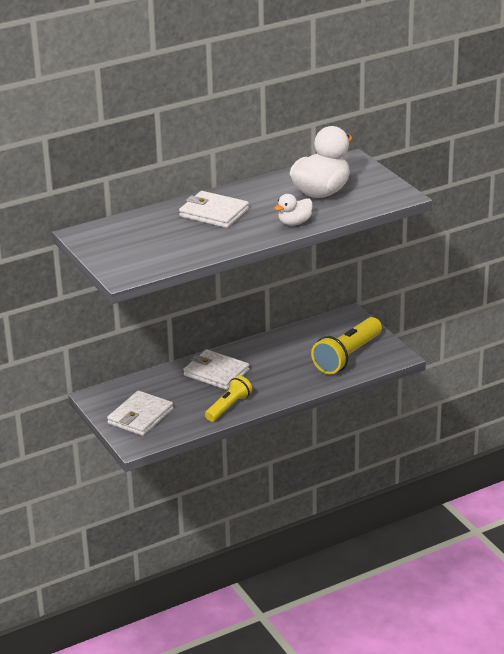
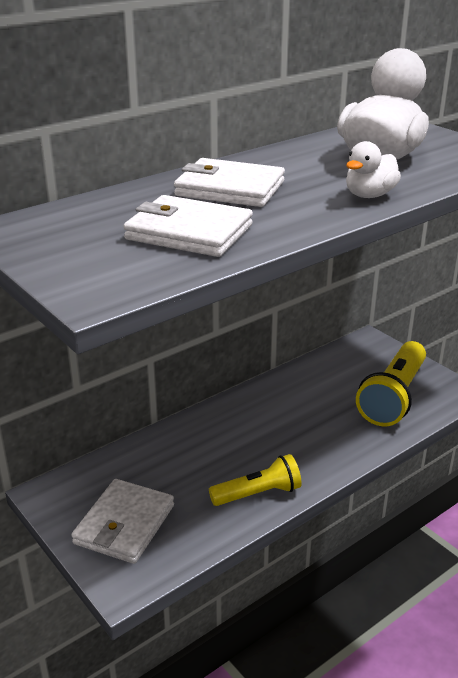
camera: 10 degrees left, 0 degrees up
white wallet [183,349,249,390] -> white wallet moved to [123,195,253,257]
yellow flashlight [205,376,252,422] -> yellow flashlight turned 45 degrees clockwise [209,454,302,506]

